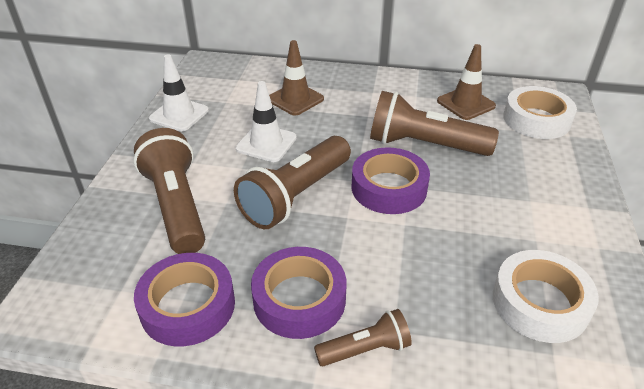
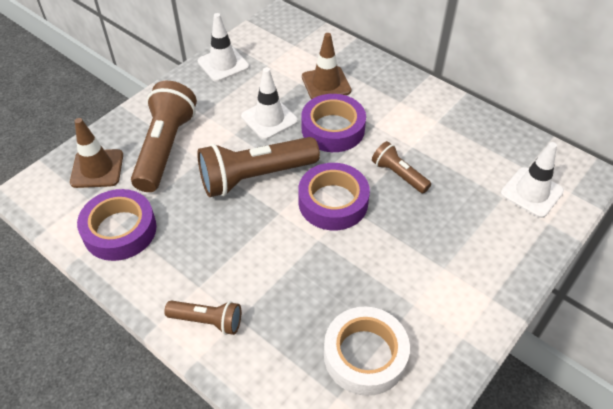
camera: 30 degrees right, 10 degrees up
purple tape [251,247,346,339] -> purple tape moved to [301,94,366,152]
brown flashlight [370,91,499,156] -> brown flashlight [372,141,431,194], size x0.53
brown traffic cone [437,44,496,120] -> brown traffic cone moved to [70,118,123,188]
white tape [503,86,577,139] -> white traffic cone [501,142,564,218]

